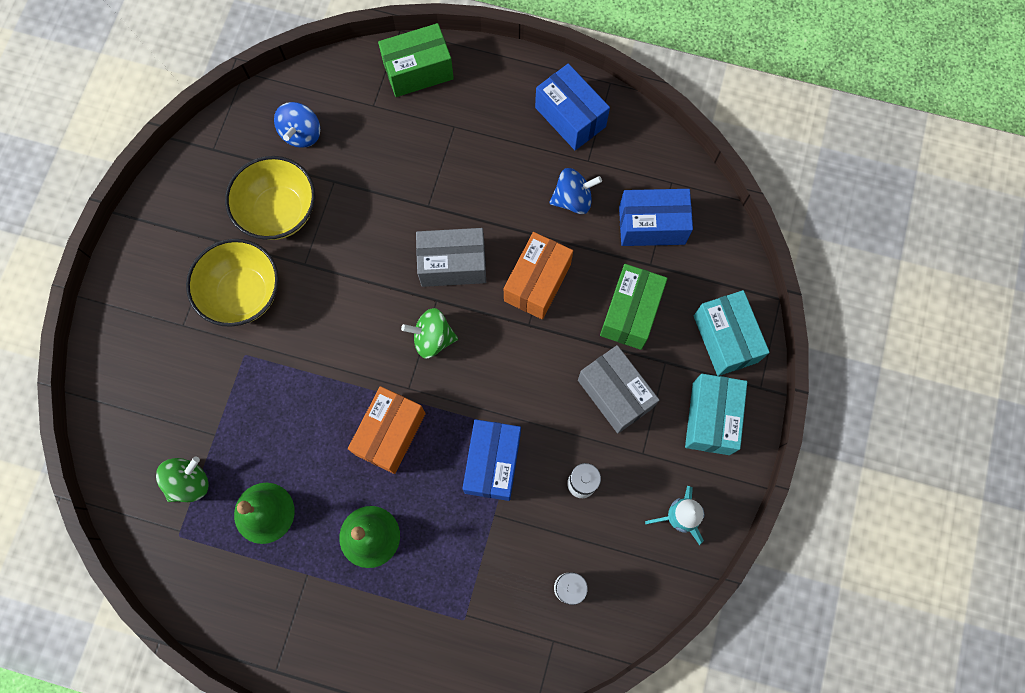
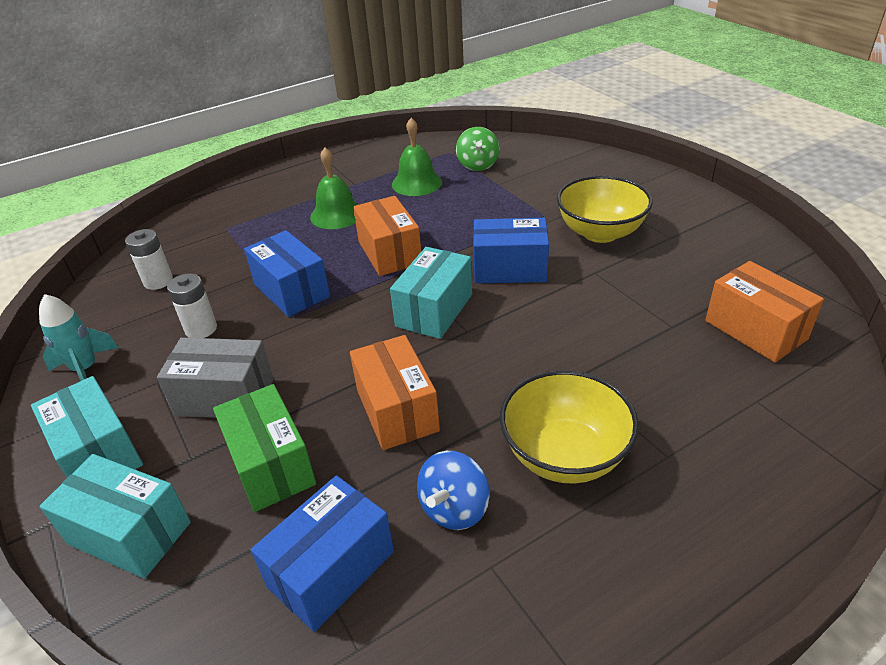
camera: 135 degrees right, 35 degrees down
yellow bowl [225,156,315,240] -> yellow bowl moved to [500,370,639,484]
blue spinning top [274,102,320,148] -> orange box [705,261,824,363]
green box [378,23,454,97] -> none
green spinning top [401,308,458,359] -> turquoise box [390,247,472,339]
grey box [416,228,486,287] -> none
blue box [535,64,610,150] -> blue box moved to [473,218,549,284]

